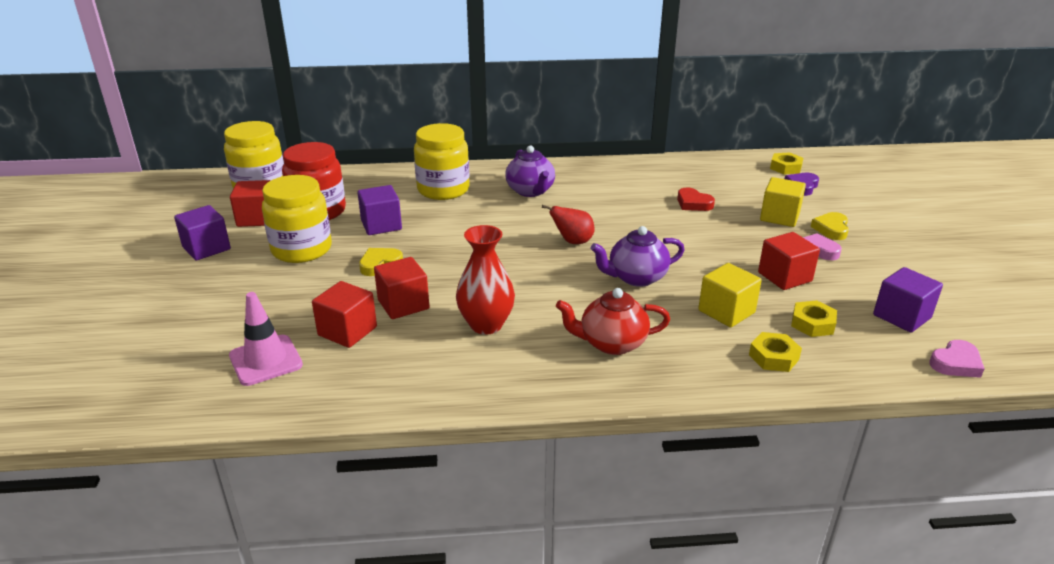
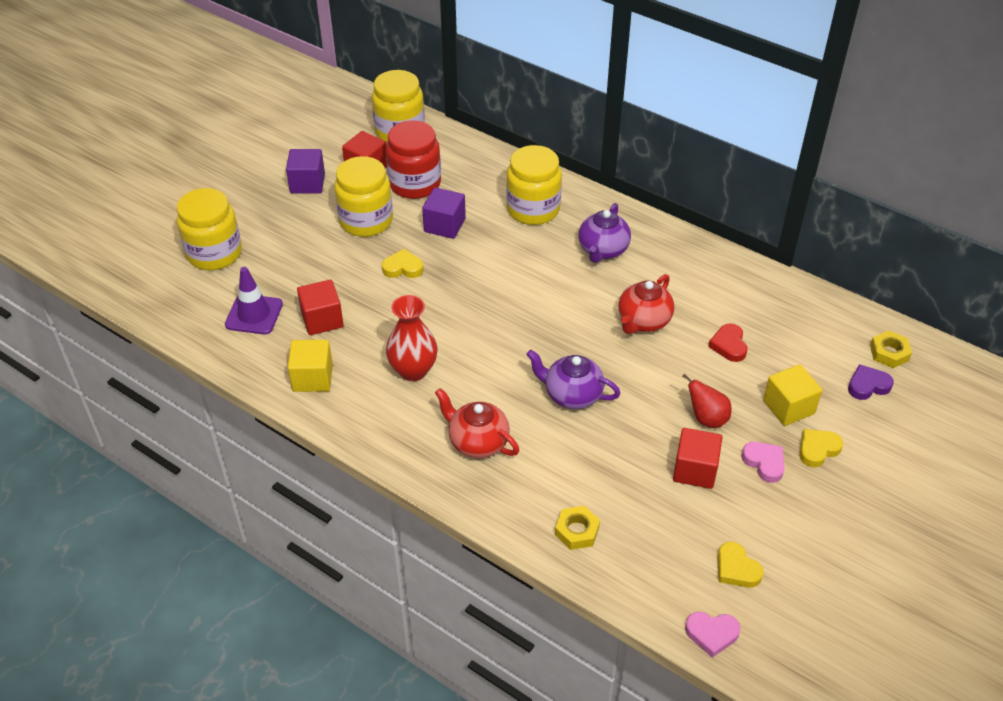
camera: 40 degrees right, 15 degrees up
pink traffic cone [229,292,303,386] -> purple traffic cone [225,267,283,334]
red cube [374,257,429,319] -> none
red pear [542,205,594,244] -> red pear moved to [682,374,732,428]
yellow cube [698,263,762,327] -> yellow cube moved to [288,340,333,392]
yellow nut [791,300,837,337] -> none
purple cube [873,267,943,333] -> yellow heart [717,542,764,588]
none -> yellow jar [177,188,242,270]
none -> red teapot [618,274,674,334]

